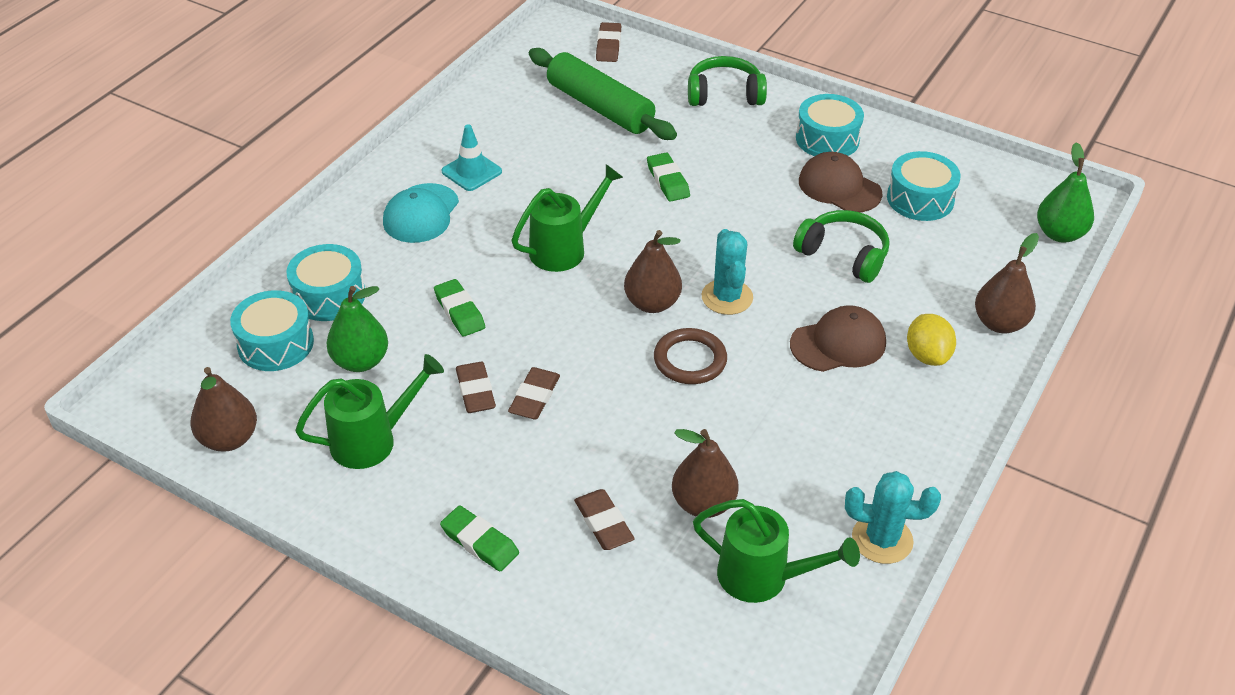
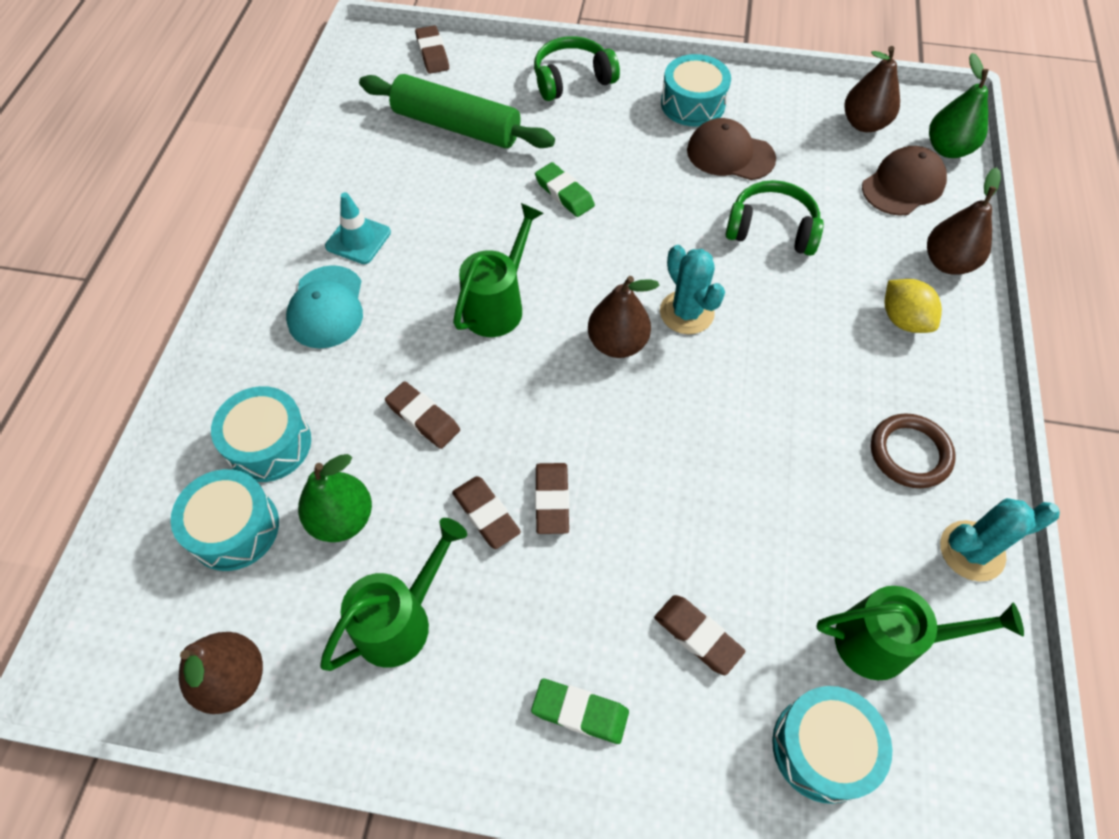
camera: 20 degrees left, 15 degrees up
green eraser [434,279,485,337] -> brown eraser [385,381,460,449]
brown ring [654,328,727,384] -> brown ring moved to [871,413,956,488]
brown pear [672,429,739,518] -> brown pear moved to [844,46,900,132]
brown cap [790,305,886,372] -> brown cap moved to [862,146,947,216]
turquoise drum [887,151,961,221] -> turquoise drum moved to [772,686,892,804]

